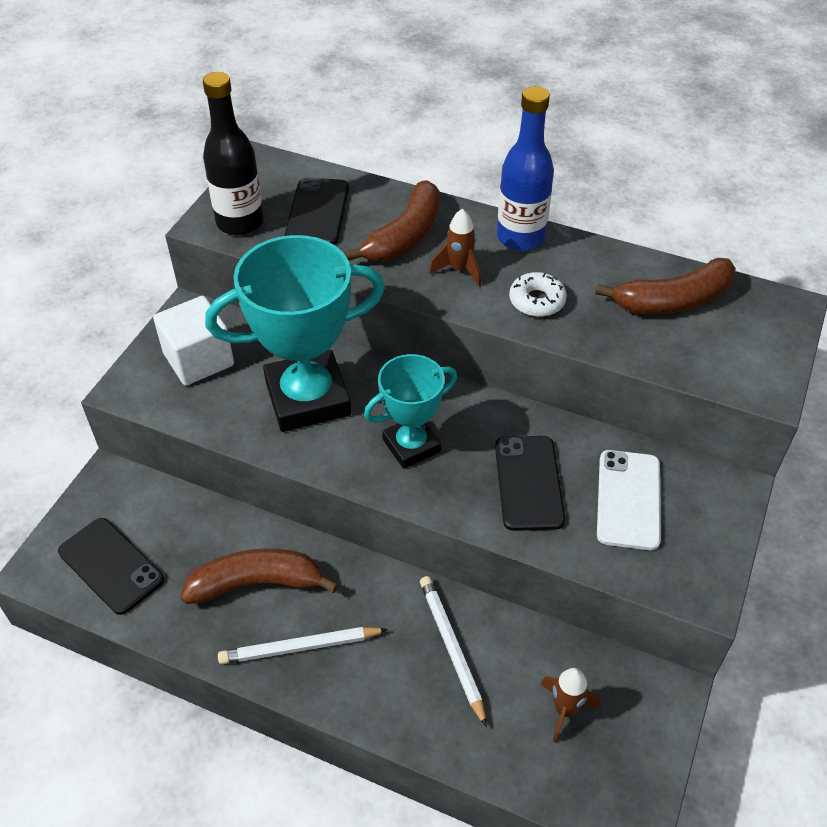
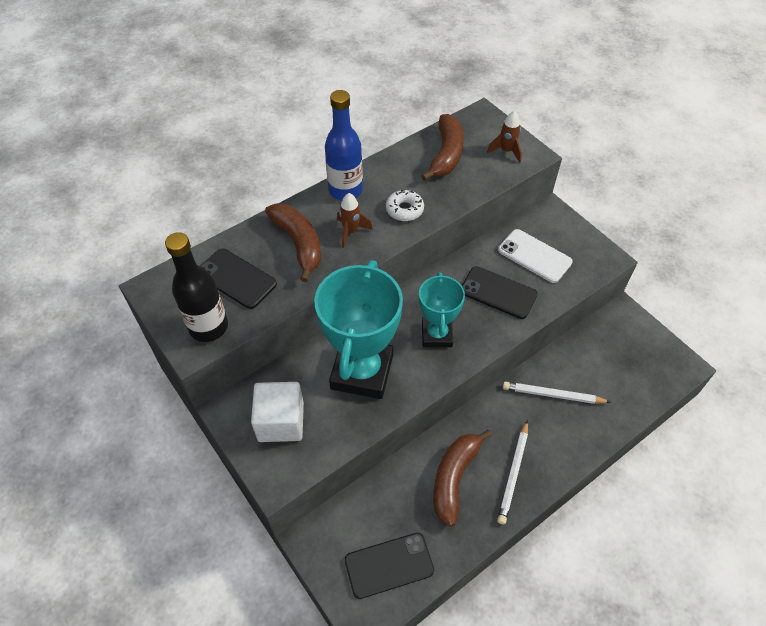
camera: 60 degrees left, 5 degrees up
brown rocket [541,668,600,743] -> brown rocket moved to [487,111,522,163]

